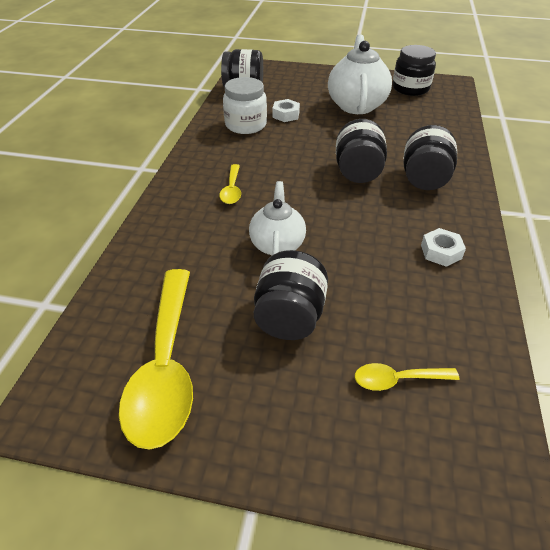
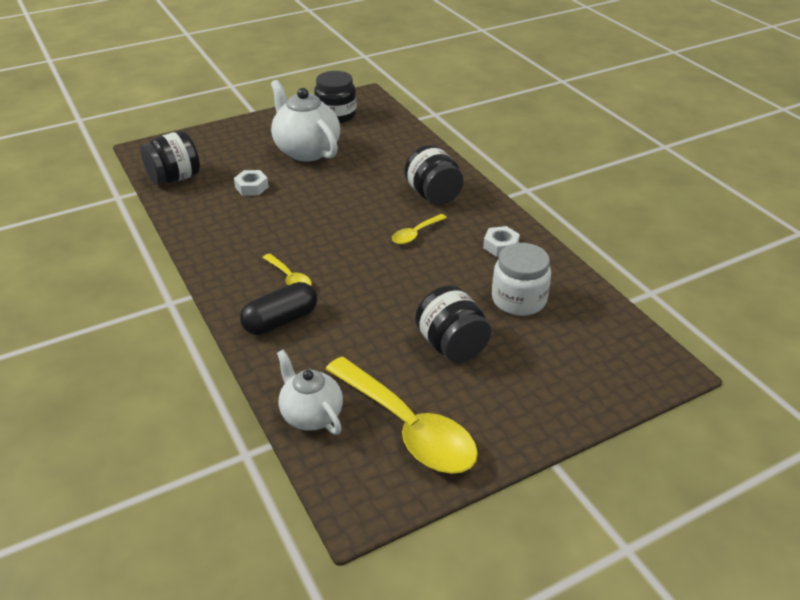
camera: 40 degrees left, 5 degrees down
white jar [223,77,267,134] -> white jar moved to [492,243,551,316]
white teapot [249,181,306,255] -> white teapot moved to [277,350,343,435]
black jar [336,119,387,183] -> none
yellow spoon [355,363,459,391] -> yellow spoon moved to [392,214,447,244]
none -> black capsule [240,282,317,335]

